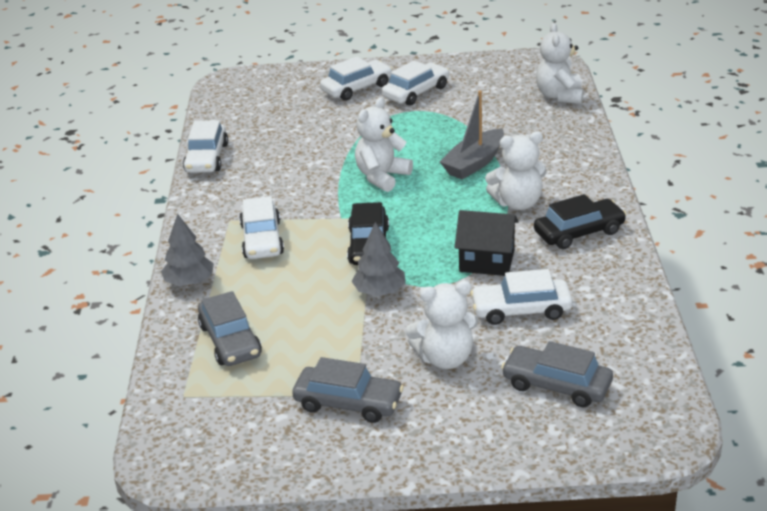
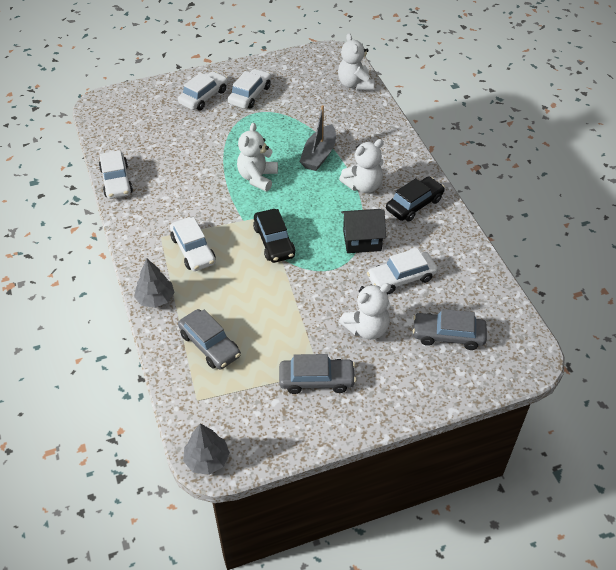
camera: 20 degrees left, 15 degrees up
grey tree [352,222,406,296] -> grey tree moved to [183,423,230,475]

